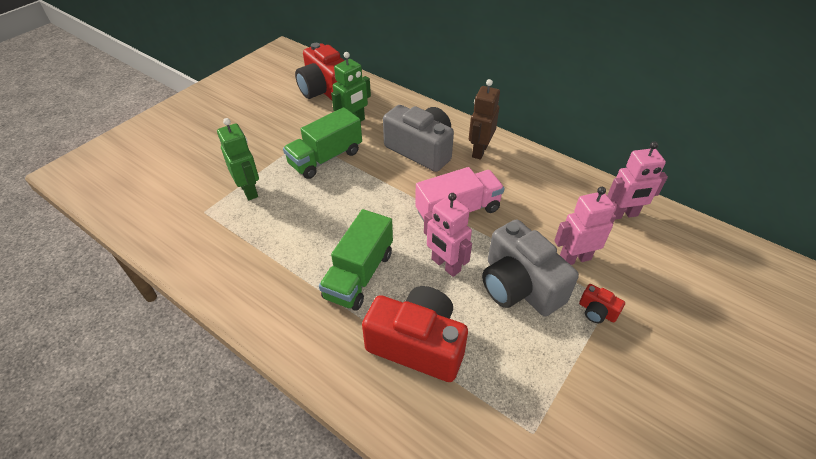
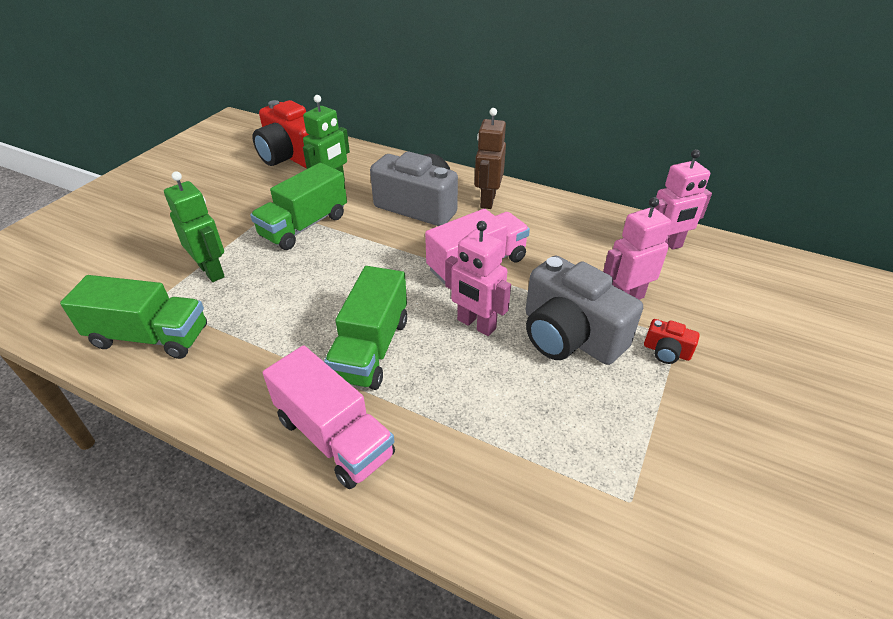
camera: 10 degrees left, 5 degrees down
red camera [362,286,468,382] -> none
none -> green truck [60,275,207,359]
none -> pink truck [263,345,395,489]

